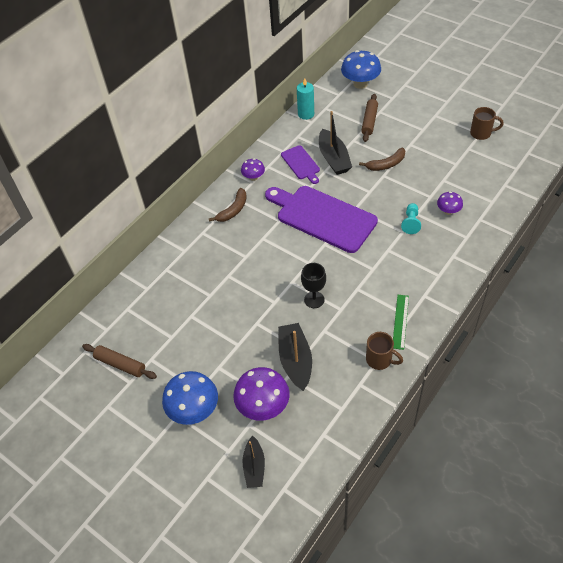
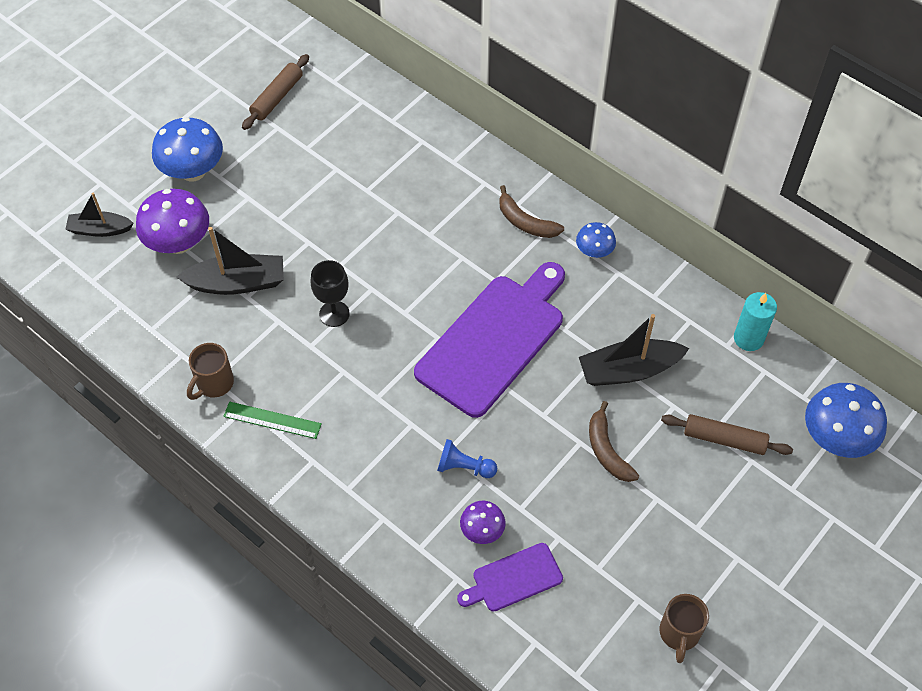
camera: 90 degrees right, 5 degrees up
purple mushroom [241,158,265,181] -> blue mushroom [576,222,616,258]
purple cutting board [281,145,320,184] -> purple cutting board moved to [457,543,563,612]
turquoise pawn [401,203,421,234] -> blue pawn [437,439,497,478]

